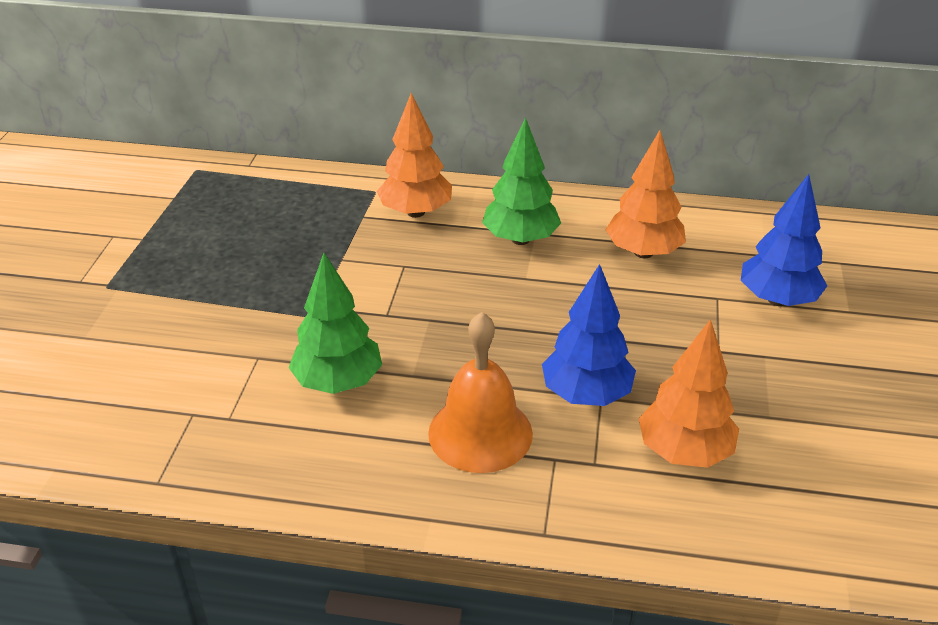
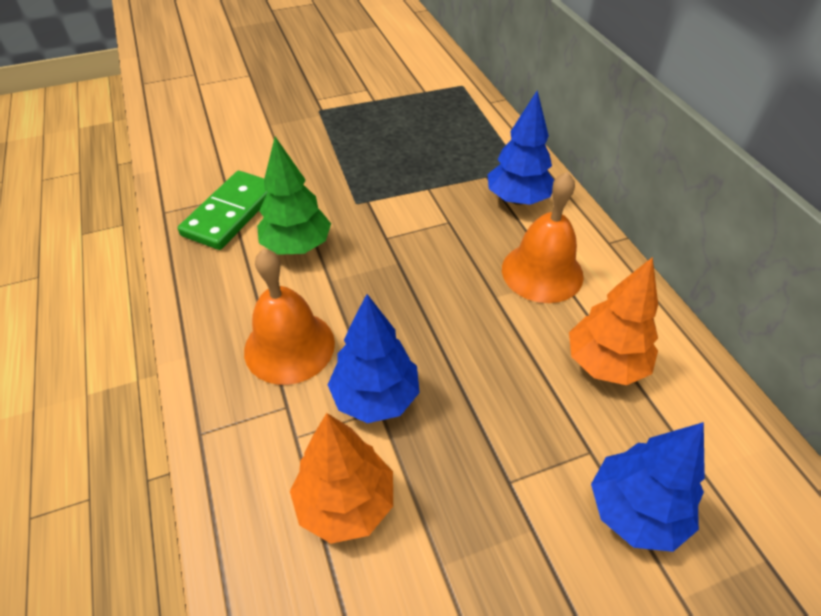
camera: 60 degrees right, 10 degrees up
orange tree [377,93,452,218] -> blue tree [488,90,554,205]
green tree [482,117,561,245] -> orange bell [502,172,584,303]
none -> green domino [178,171,268,250]

